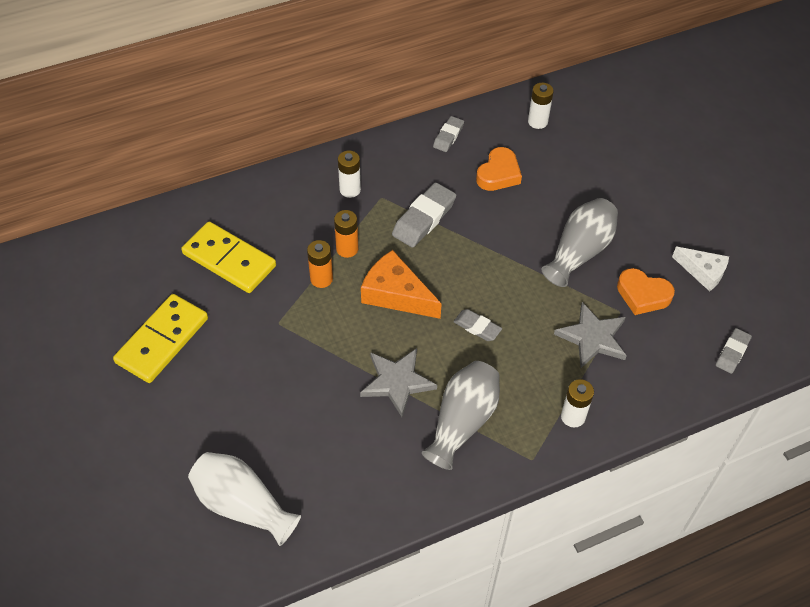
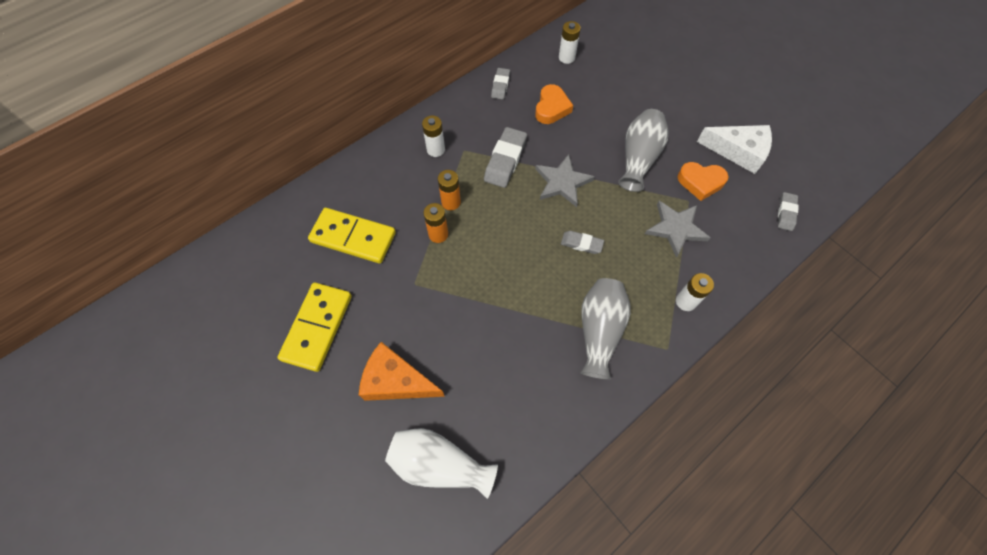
camera: 15 degrees left, 10 degrees up
grey star [360,348,437,417] -> grey star moved to [535,154,595,207]
orange cheese [361,250,442,319] -> orange cheese moved to [359,342,445,401]
white cheese [672,247,729,291] -> white cheese [697,125,772,174], size x1.50

